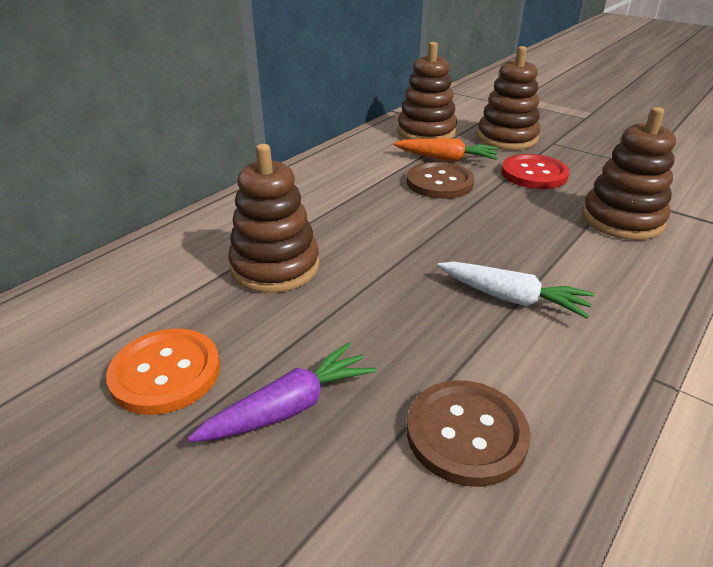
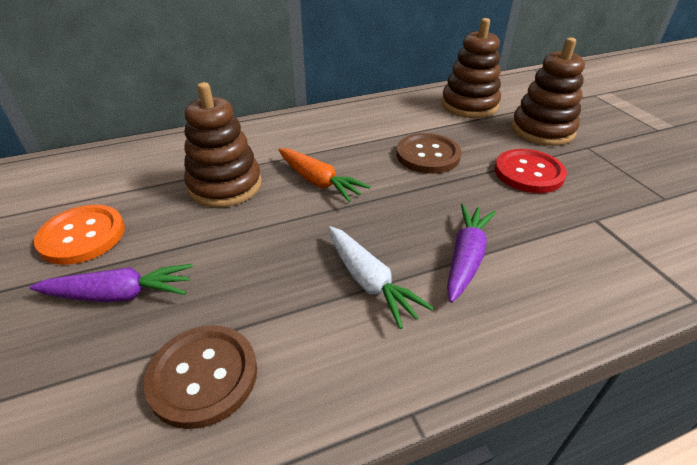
camera: 30 degrees right, 5 degrees up
orange carrot [393,139,498,162] -> orange carrot moved to [278,148,371,202]
brown stacking toy [582,107,676,240] -> none
none -> purple carrot [447,204,496,303]

